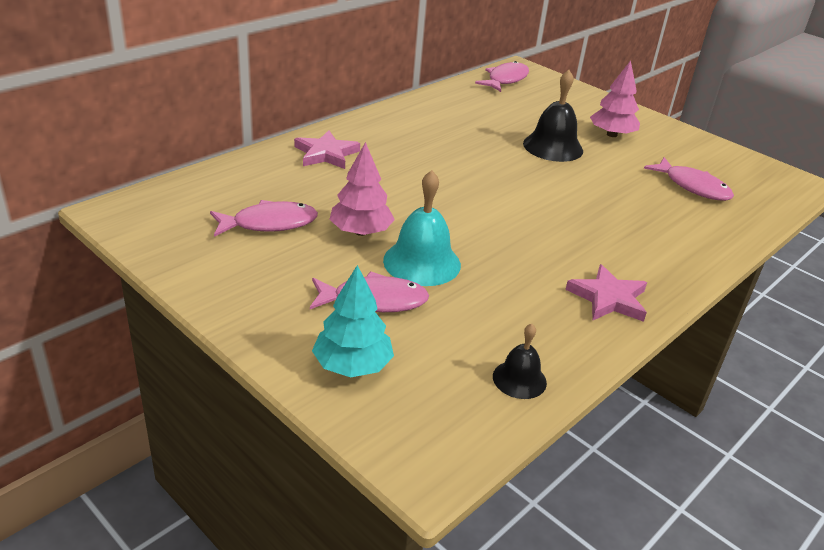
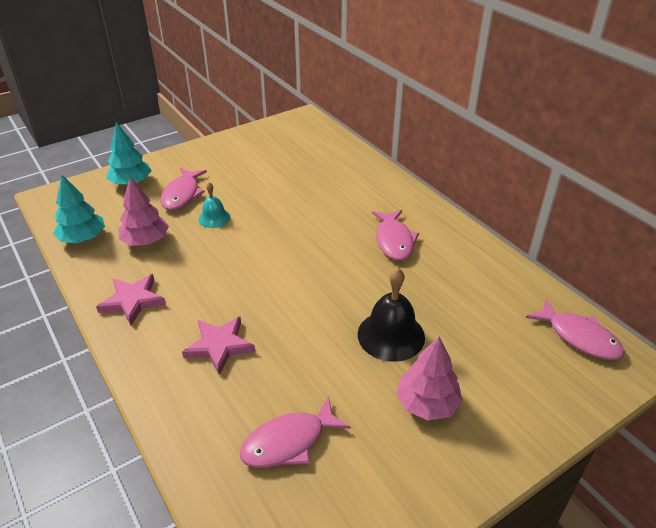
camera: 105 degrees right, 5 degrees up
pink fish [210,200,318,237] -> pink fish moved to [372,210,419,261]
pink star [294,130,360,169] -> pink star moved to [182,317,255,375]
pink tree [329,142,395,236] -> pink tree moved to [119,177,169,246]
turquoise bell [383,170,461,286] -> turquoise bell [198,182,231,228], size x0.59
black bell [493,324,547,399] -> turquoise tree [53,175,105,243]

